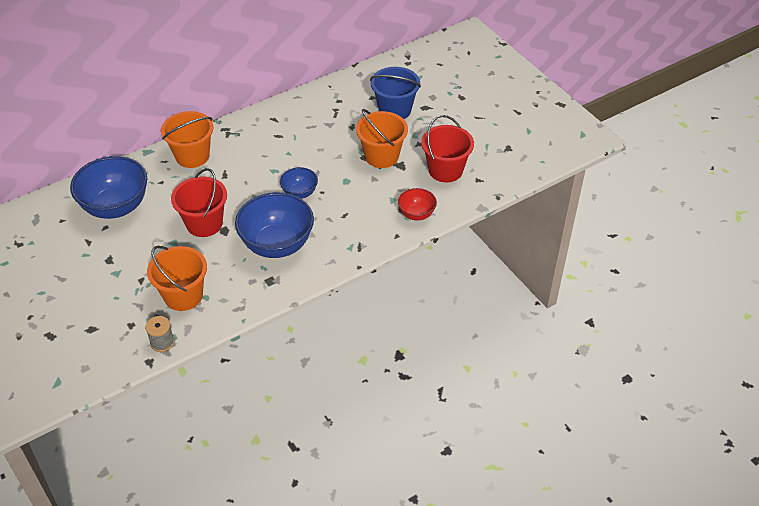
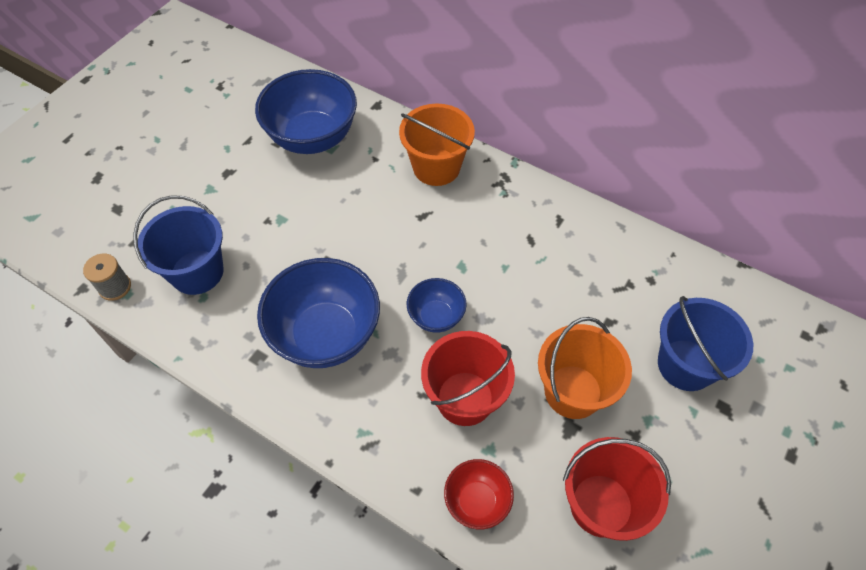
camera: 65 degrees right, 10 degrees up
orange bucket [147,246,207,311] -> blue bucket [133,195,224,295]
red bucket [171,168,227,237] -> red bucket moved to [421,331,515,426]

